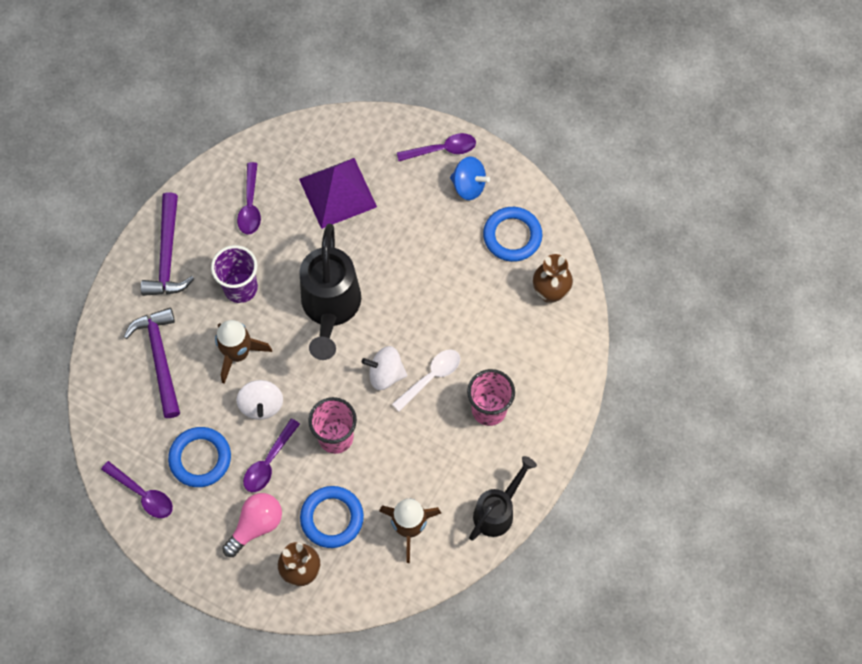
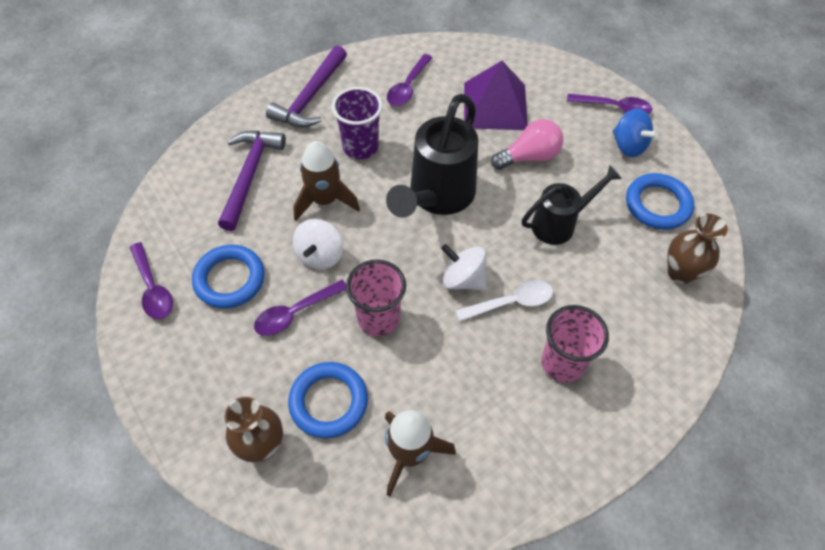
camera: 25 degrees right, 10 degrees down
pink light bulb [222,493,282,557] -> pink light bulb moved to [491,119,563,170]
black watering can [469,456,537,541] -> black watering can moved to [522,165,622,245]

